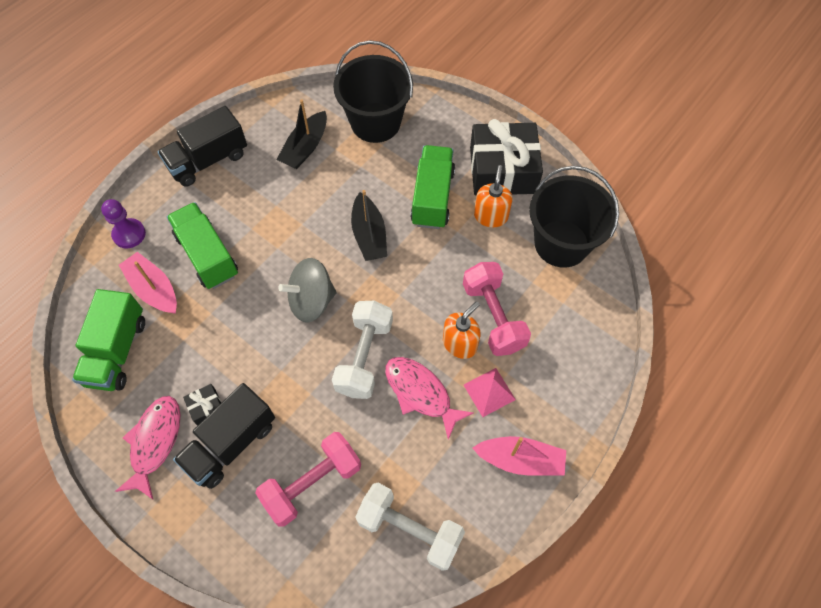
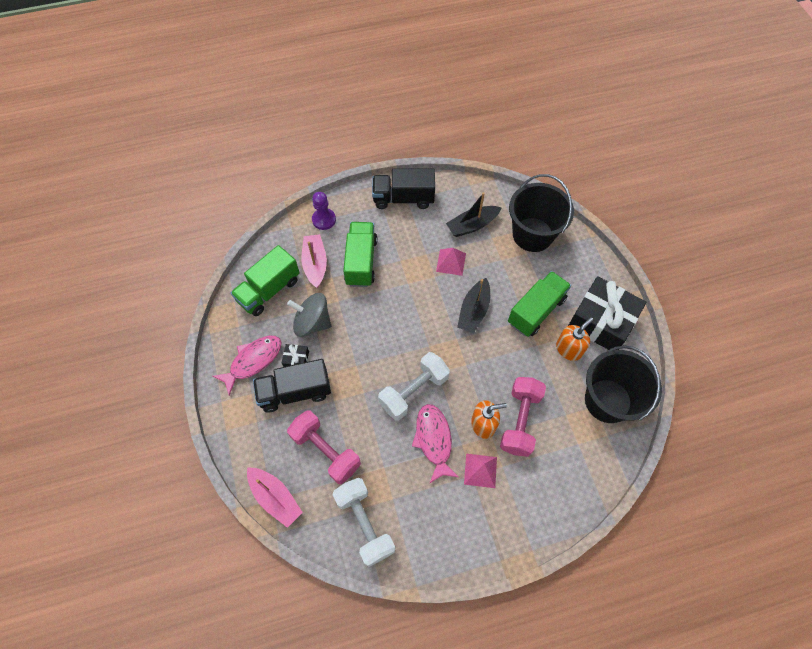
camera: 35 degrees right, 0 degrees up
pink dumbbell [256,432,361,527] -> pink dumbbell turned 45 degrees clockwise [287,410,361,484]
grey spinning top [278,258,337,323] -> grey spinning top moved to [287,293,331,337]
pink boat [473,436,566,476] -> pink boat moved to [247,467,303,528]
none -> pink pyramid [436,248,466,276]

